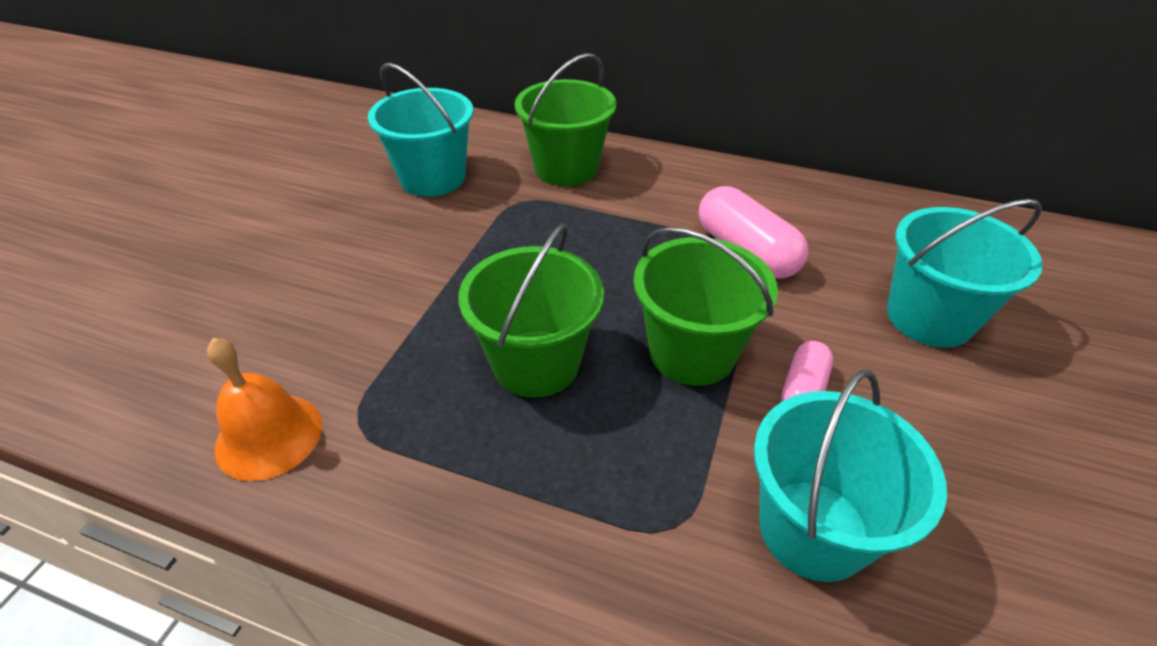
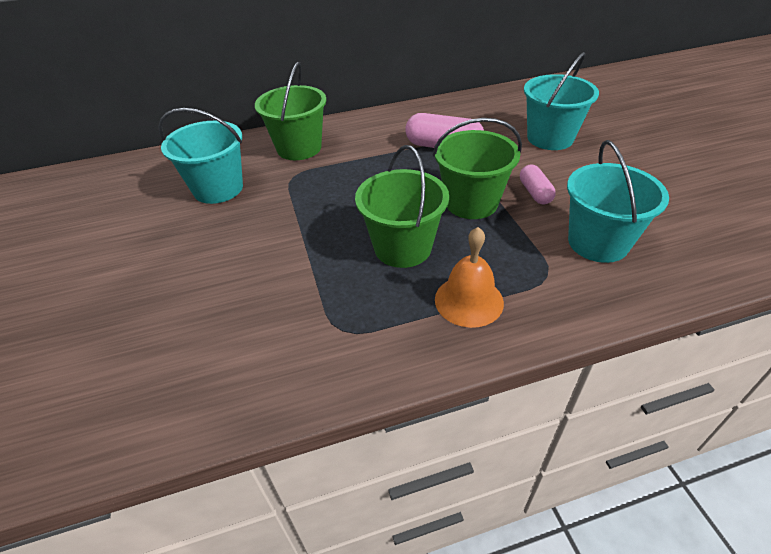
camera: 35 degrees left, 0 degrees up
orange bell [207,338,322,481] -> orange bell moved to [435,227,504,328]

